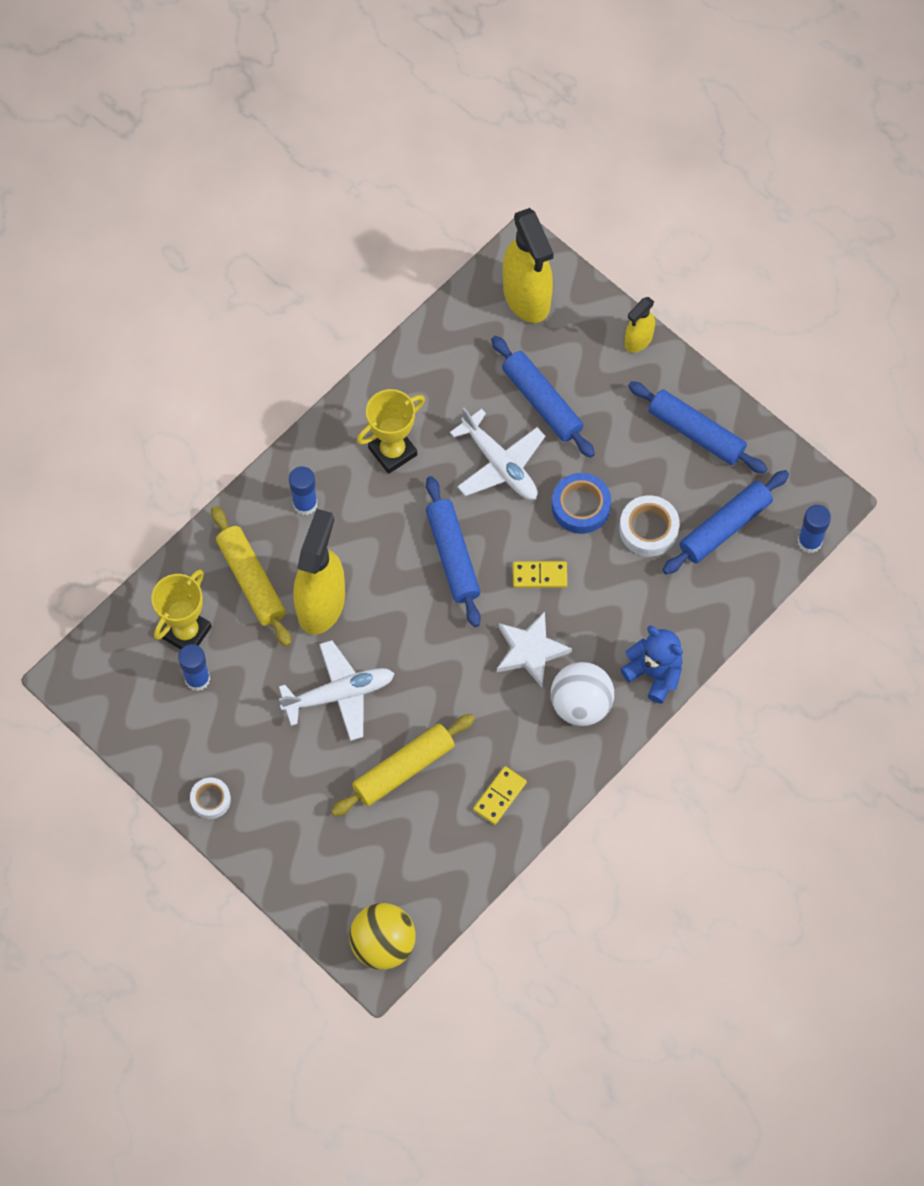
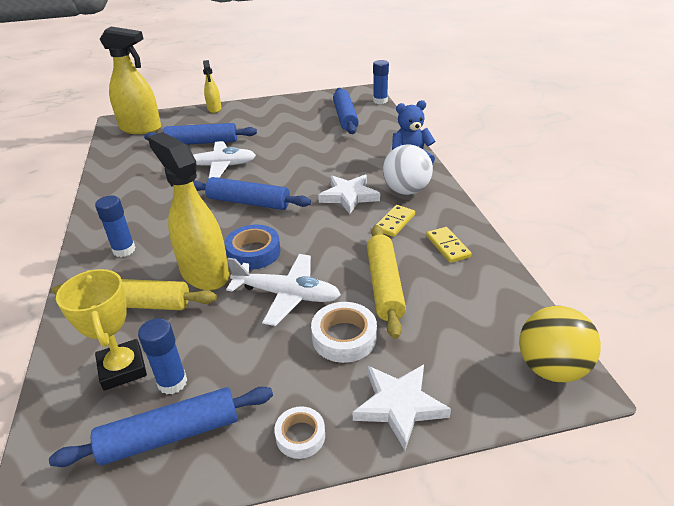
camera: 55 degrees left, 30 degrees down
white plane [279,640,395,741] -> white plane turned 90 degrees clockwise [226,254,341,326]
yellow trophy [357,389,425,474] -> none
yellow domino [513,561,567,588] -> yellow domino moved to [376,205,415,237]
blue tape [552,473,611,534] -> blue tape moved to [225,225,281,270]
white tape [619,495,680,556] -> white tape moved to [311,302,377,363]
blue rolling pin [628,381,767,474] -> blue rolling pin moved to [49,387,273,467]
none -> white star [353,365,451,450]

